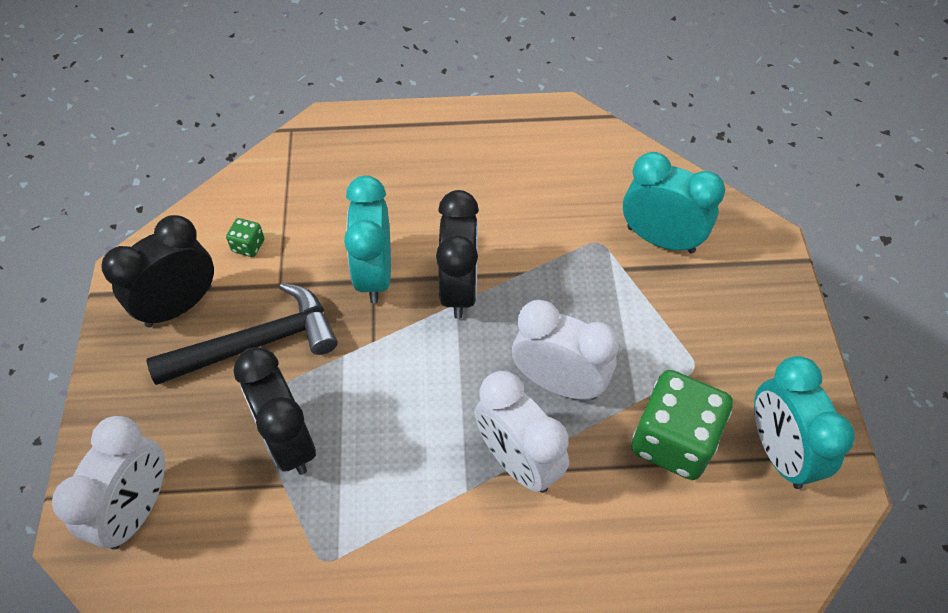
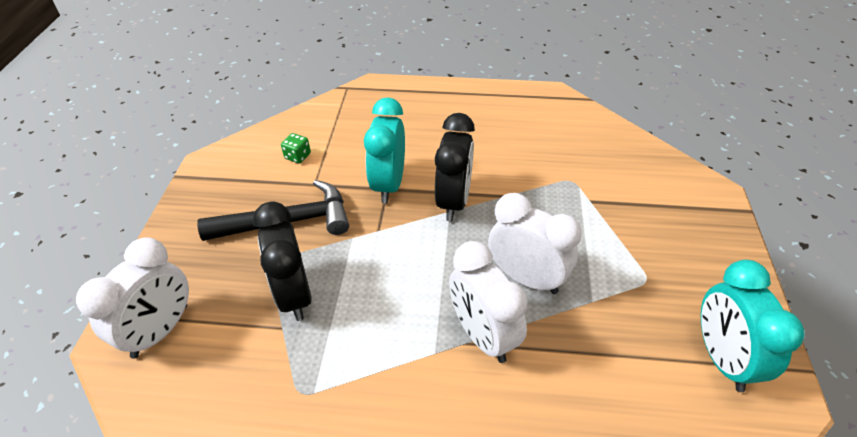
camera: 10 degrees right, 10 degrees down
black clock [101,215,214,328] -> none
turquoise clock [623,152,725,253] -> none
green dice [631,370,733,480] -> none

